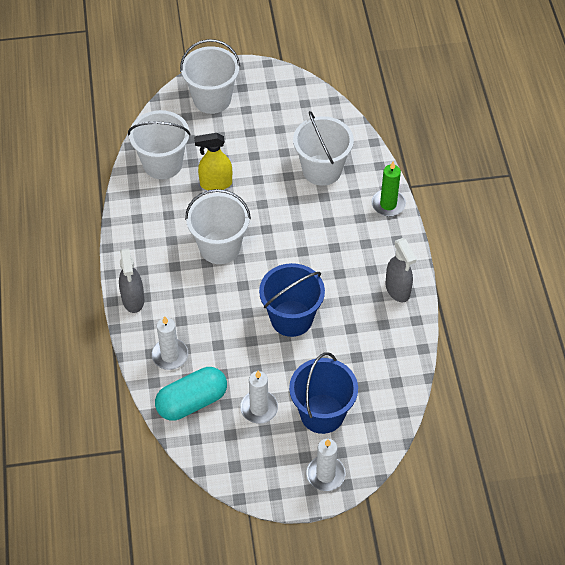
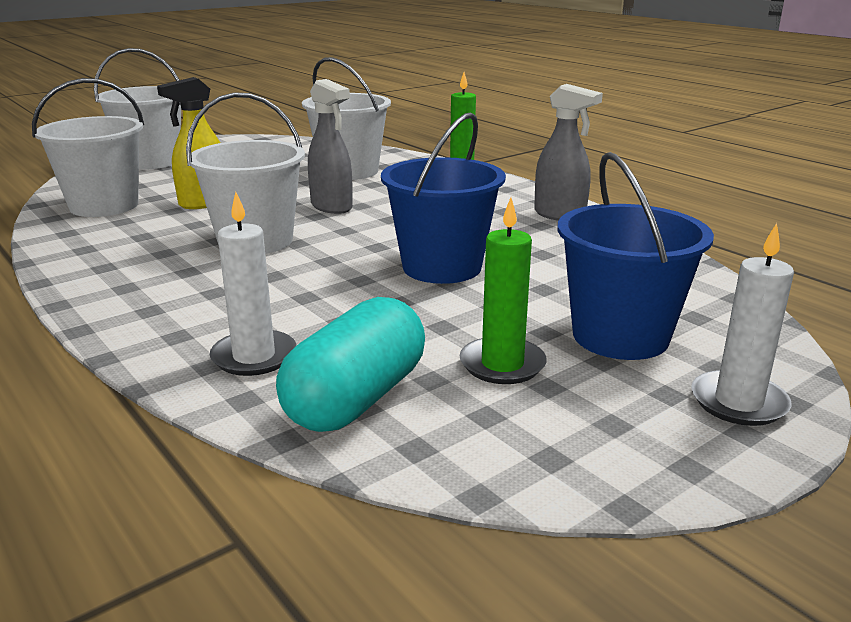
camera: 30 degrees left, 30 degrees down
grey spray bottle [119,248,144,313] -> grey spray bottle moved to [308,79,353,214]
white candle [240,371,278,423] -> green candle [460,198,547,384]

